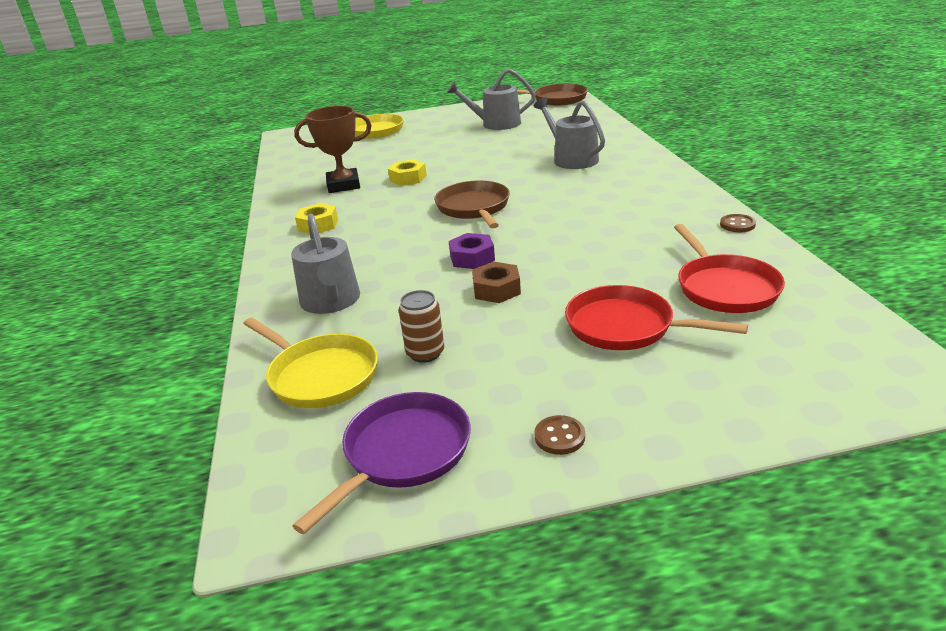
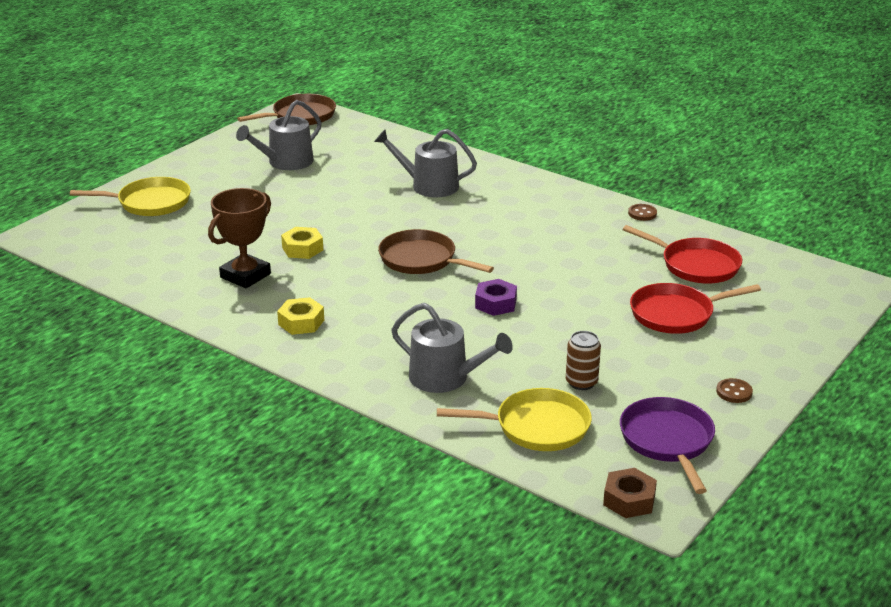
camera: 45 degrees left, 0 degrees up
brown nut [472,262,521,303] -> brown nut moved to [603,468,657,518]

